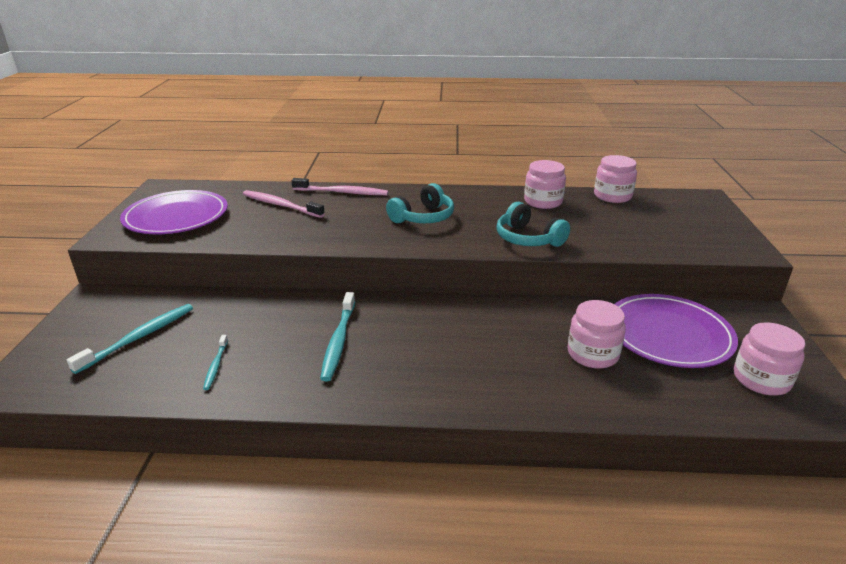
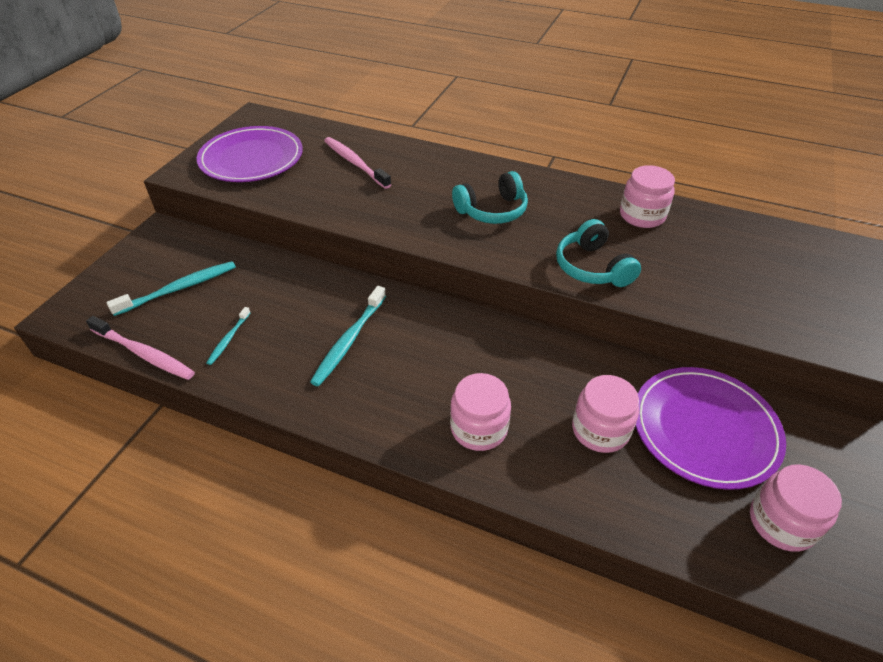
camera: 20 degrees right, 15 degrees up
pink toothbrush [291,178,389,195] -> pink toothbrush moved to [86,316,195,380]
pink jar [594,155,637,203] -> pink jar moved to [450,373,511,451]

